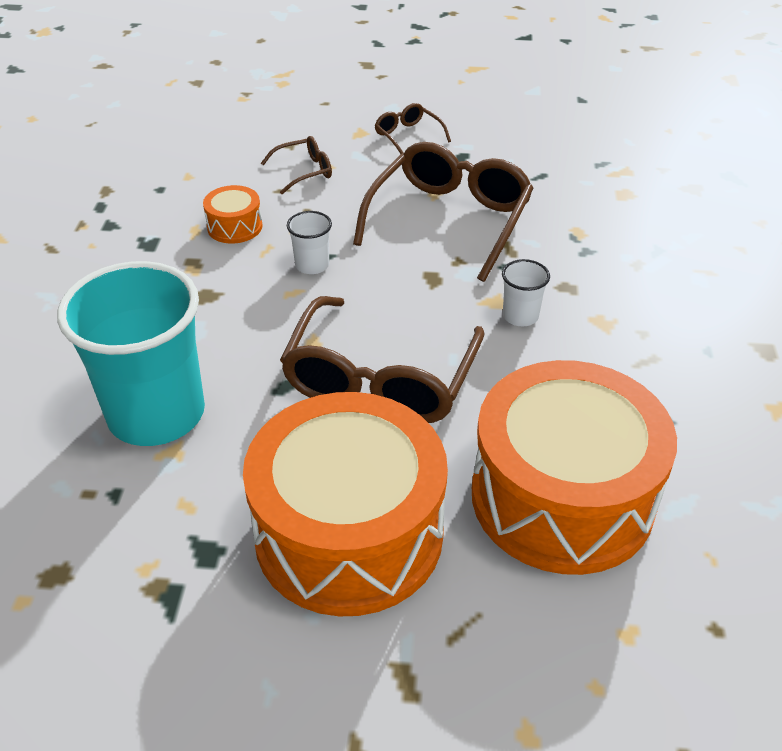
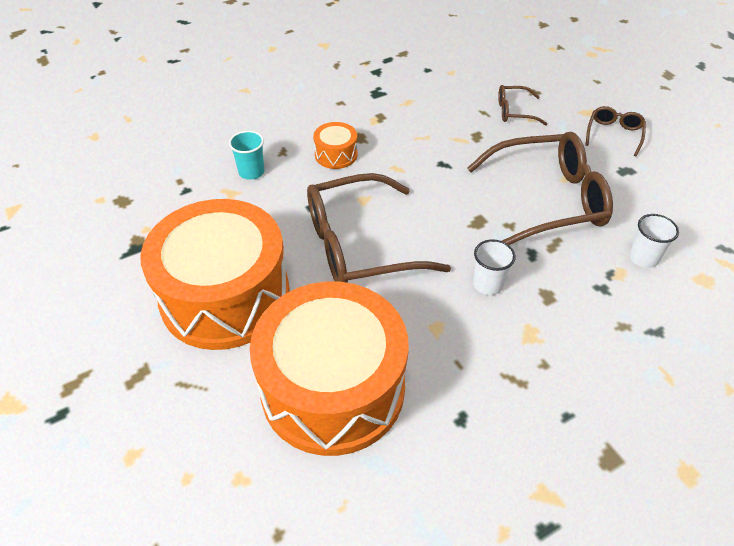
camera: 55 degrees right, 5 degrees up
turquoise cup [57,261,205,446] -> turquoise cup [229,131,265,180], size x0.42
orange drum [203,185,263,244] -> orange drum moved to [313,122,358,169]
brown glasses [261,136,332,194] -> brown glasses turned 150 degrees clockwise [498,85,547,126]
white cup [287,211,332,274] -> white cup moved to [629,214,679,268]

